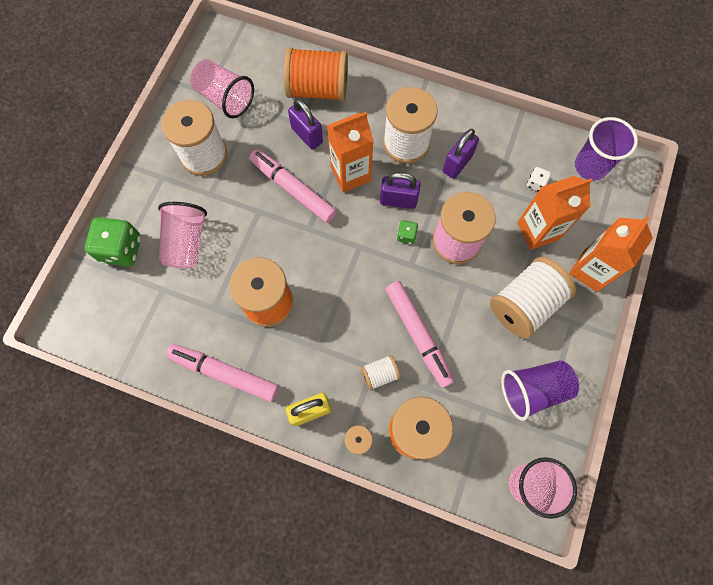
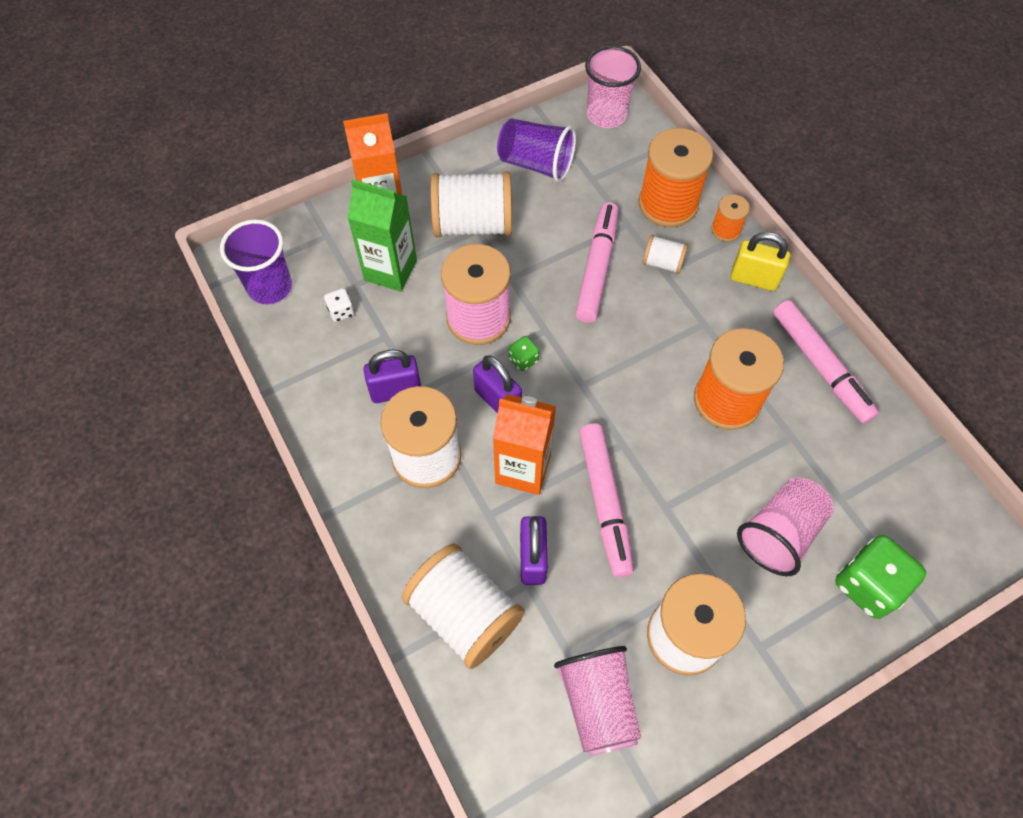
camera: 140 degrees left, 10 degrees down
orange spool [284,47,348,101] -> white spool [402,544,525,669]
orange carton [517,176,593,250] -> green carton [347,179,417,292]

